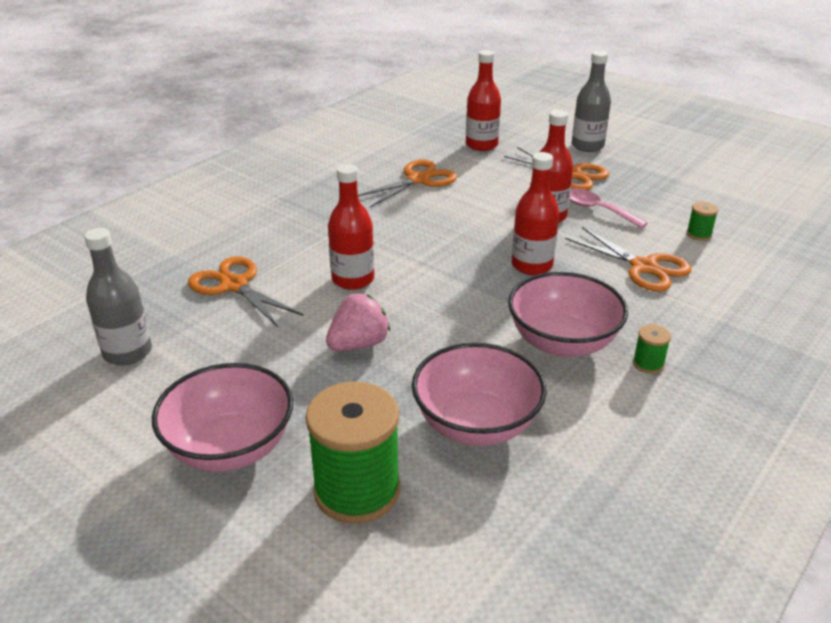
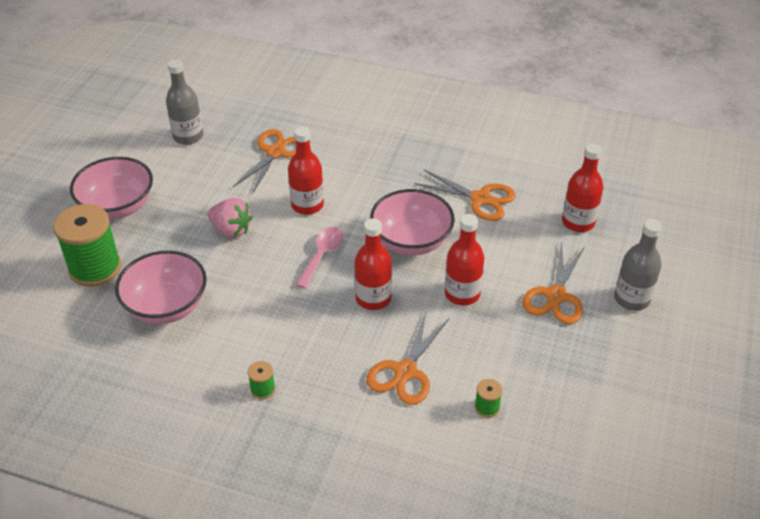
camera: 70 degrees right, 10 degrees up
pink bowl [508,272,628,357] -> pink bowl moved to [370,189,455,255]
pink spoon [570,188,648,229] -> pink spoon moved to [296,227,344,289]

